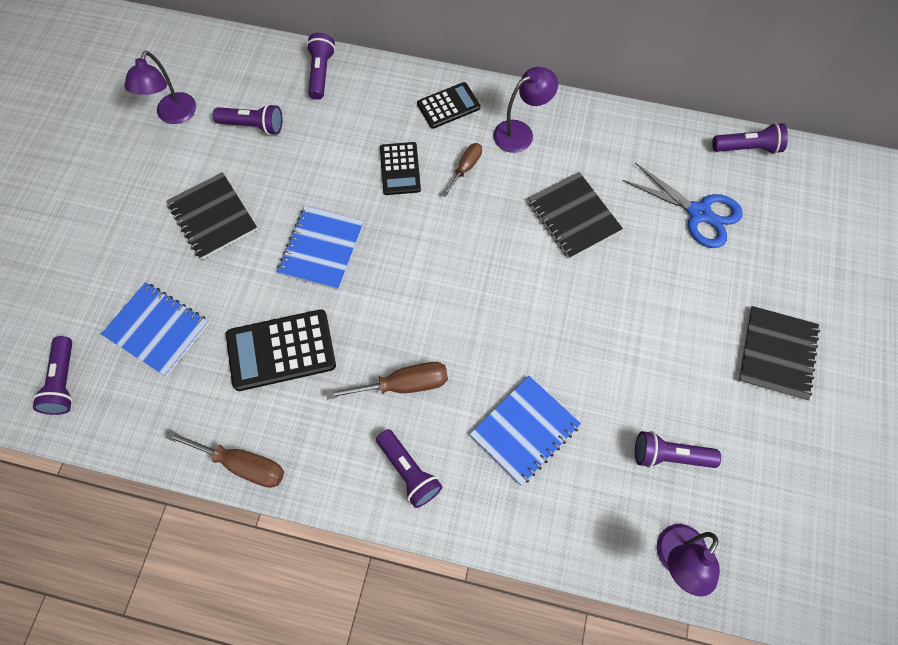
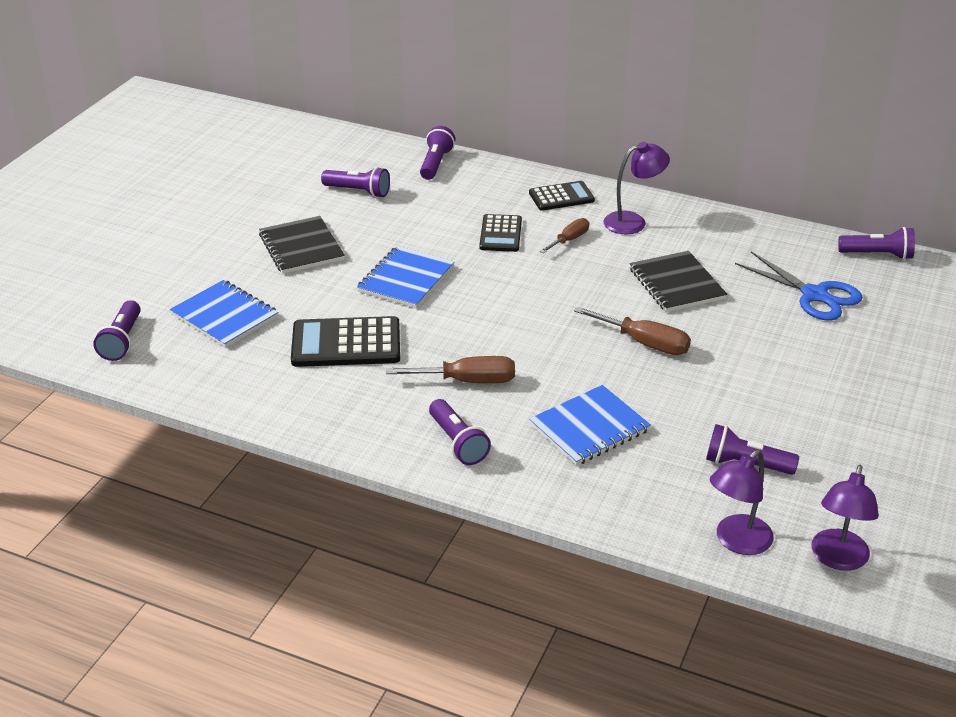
camera: 10 degrees right, 30 degrees down
purple lamp [124,51,196,124] -> purple lamp moved to [811,465,879,571]
brown screwdriver [166,430,284,488] -> brown screwdriver moved to [574,307,691,355]
black notebook [738,306,820,401] -> none

